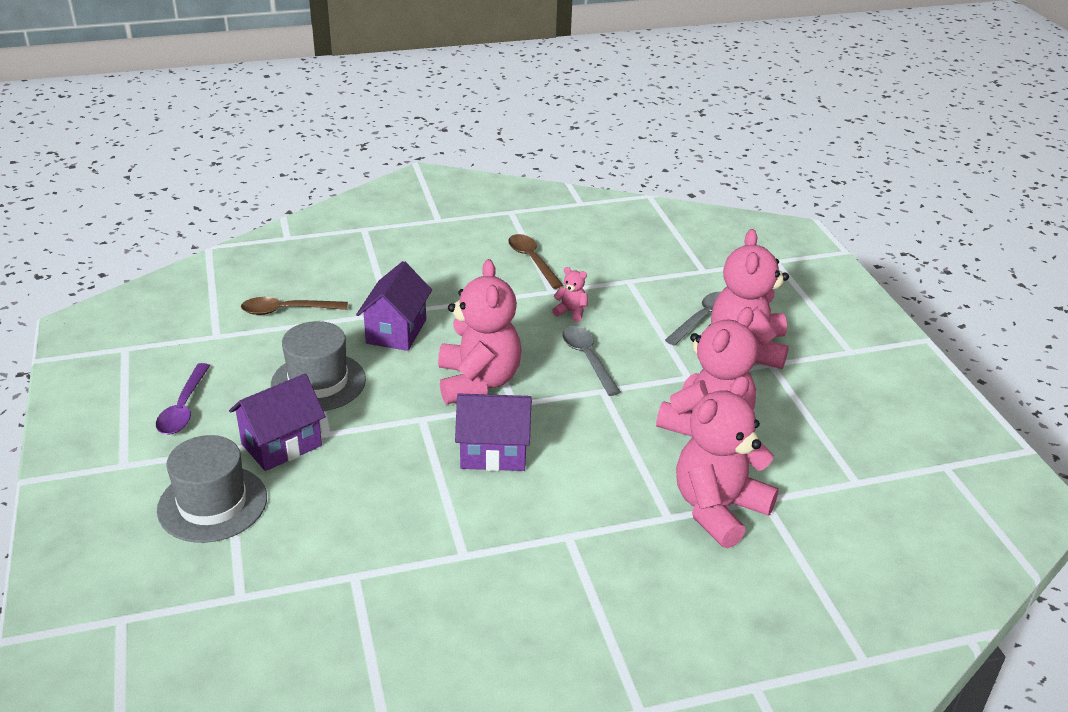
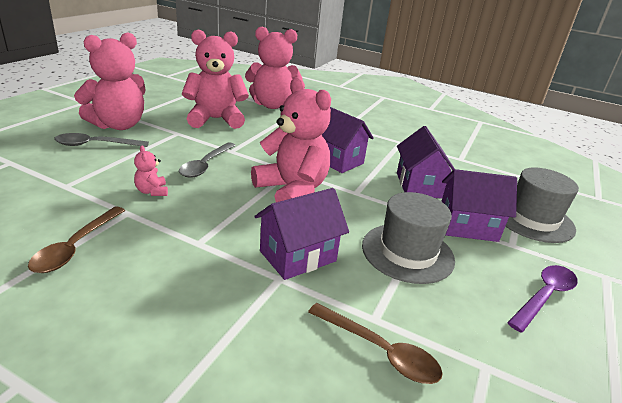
camera: 140 degrees left, 5 degrees down
pink teddy bear [438,259,521,404] -> pink teddy bear turned 105 degrees clockwise [251,77,331,202]
none -> purple house [397,126,455,198]

